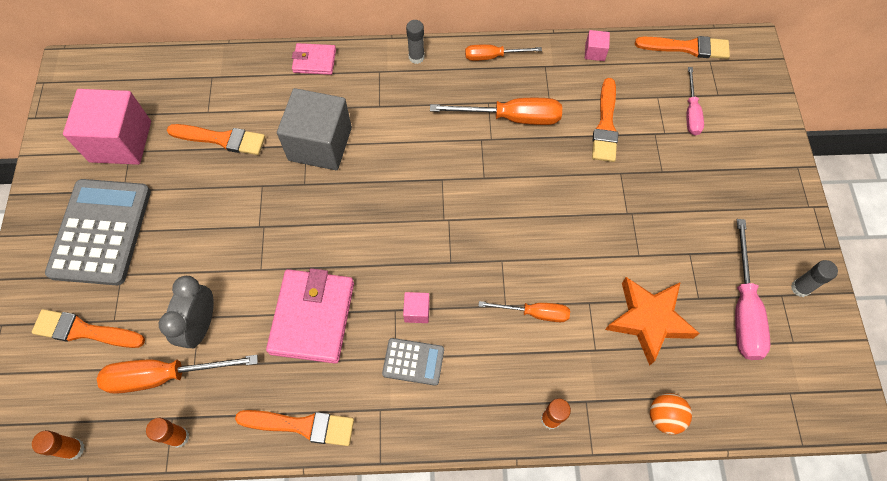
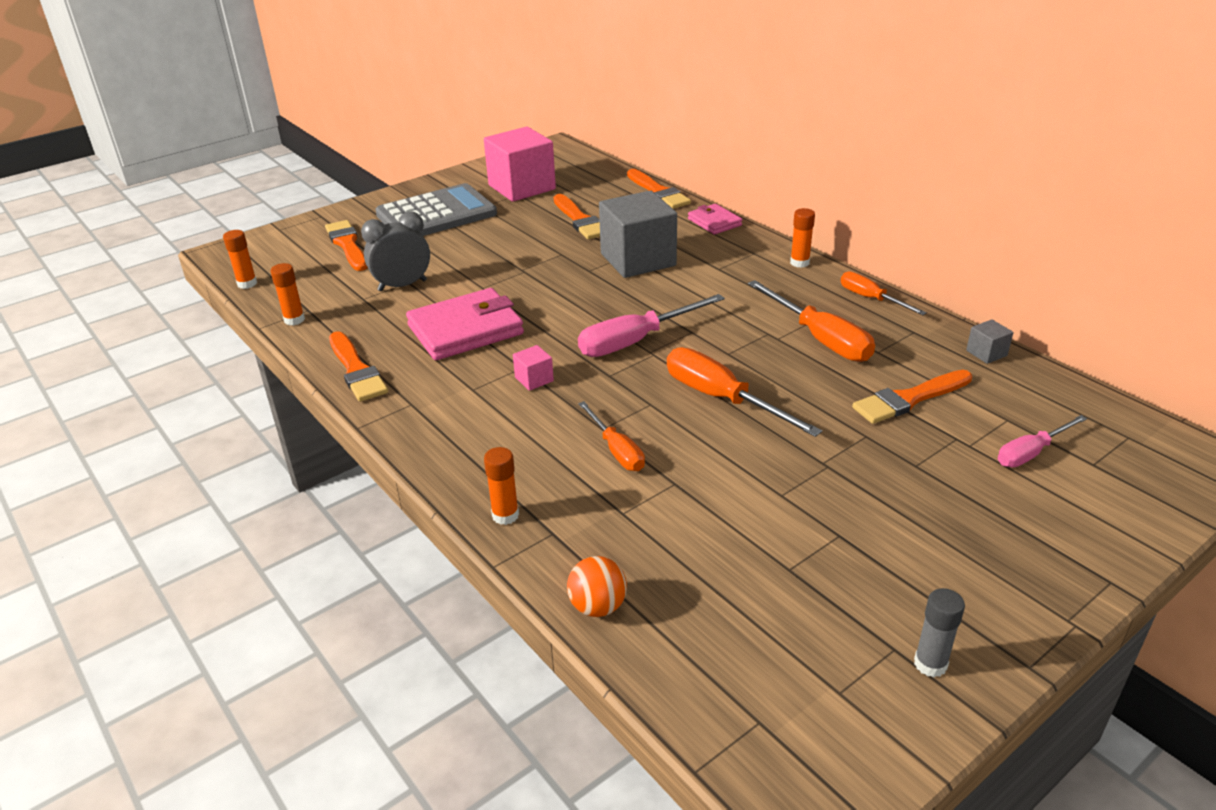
camera: 55 degrees right, 30 degrees down
orange screwdriver [97,355,258,394] -> orange screwdriver moved to [667,347,822,437]
grey calculator [382,338,444,386] -> none
grey glue stick [406,20,425,64] -> orange glue stick [790,208,815,268]
pink cube [585,30,610,61] -> grey cube [966,319,1013,364]
orange star [605,277,700,366] -> none
orange brush [635,36,730,59] -> orange brush moved to [627,169,691,209]
pink screwdriver [735,219,771,360] -> pink screwdriver moved to [578,294,725,357]

